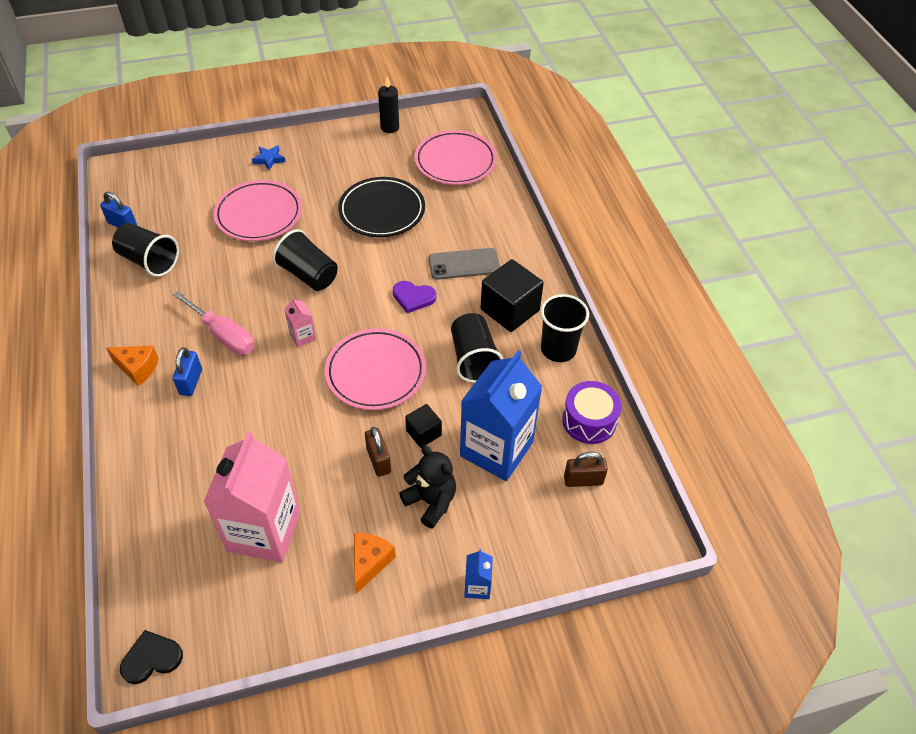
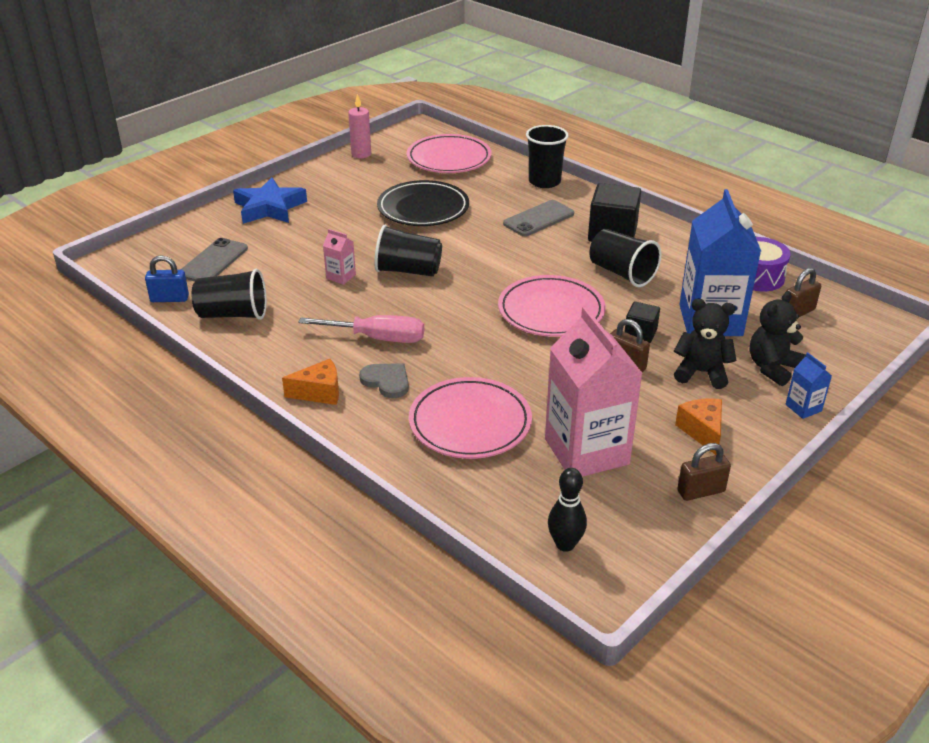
camera: 30 degrees left, 15 degrees down
black heart [120,630,183,684] -> none
blue padlock [173,347,202,396] -> grey heart [359,363,409,398]
pink plate [213,180,302,241] -> pink plate moved to [409,377,532,459]
blue star [252,145,285,170] -> blue star [233,177,307,224], size x2.01
pink carton [284,297,316,347] -> pink carton moved to [323,229,356,285]
black candle [378,77,399,133] -> pink candle [348,94,371,158]
purple heart [393,281,437,313] -> none
black cup [541,294,589,362] -> black cup moved to [526,125,569,188]
none -> grey phone [180,238,248,282]
none -> black bowling pin [548,468,587,552]
none -> brown padlock [677,443,731,501]
none -> black teddy bear [750,291,806,386]

